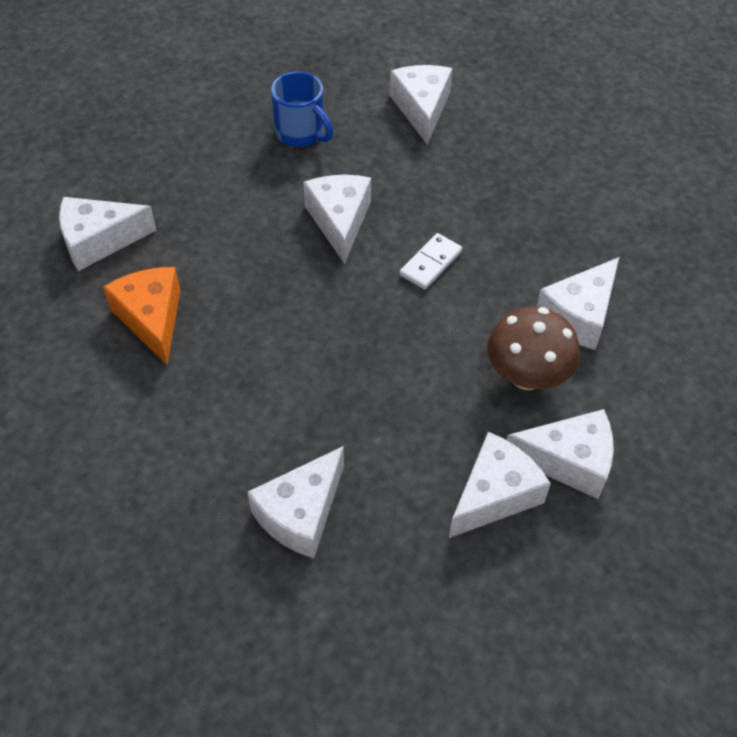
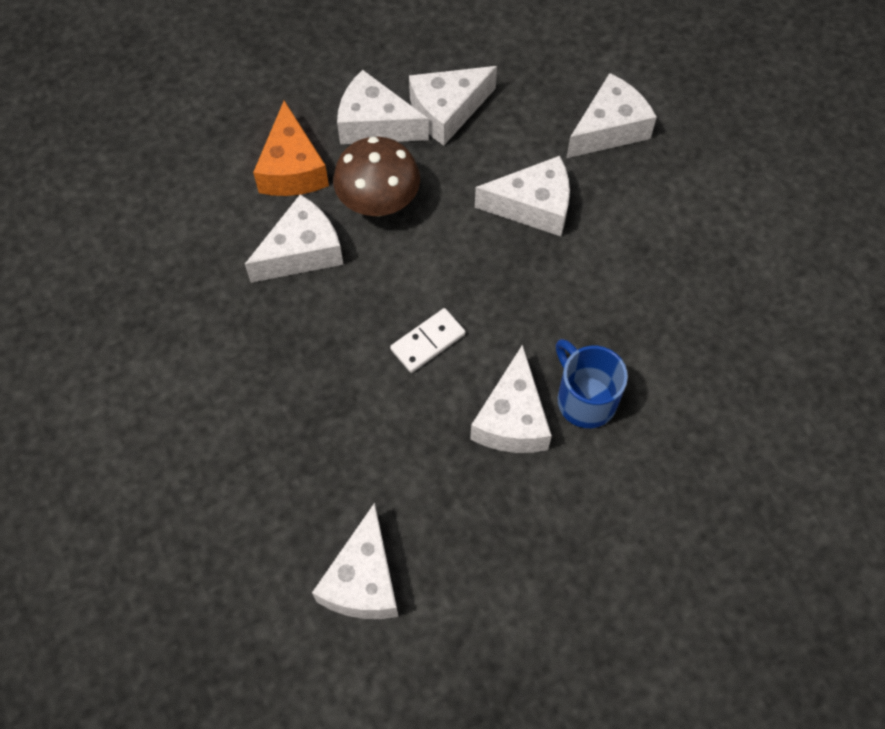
camera: 165 degrees left, 10 degrees up
white cheese [59,197,156,271] -> white cheese moved to [475,156,570,236]
orange cheese [103,267,180,365] -> orange cheese moved to [253,100,329,196]
blue mug [271,71,334,147] -> blue mug moved to [556,339,628,428]

